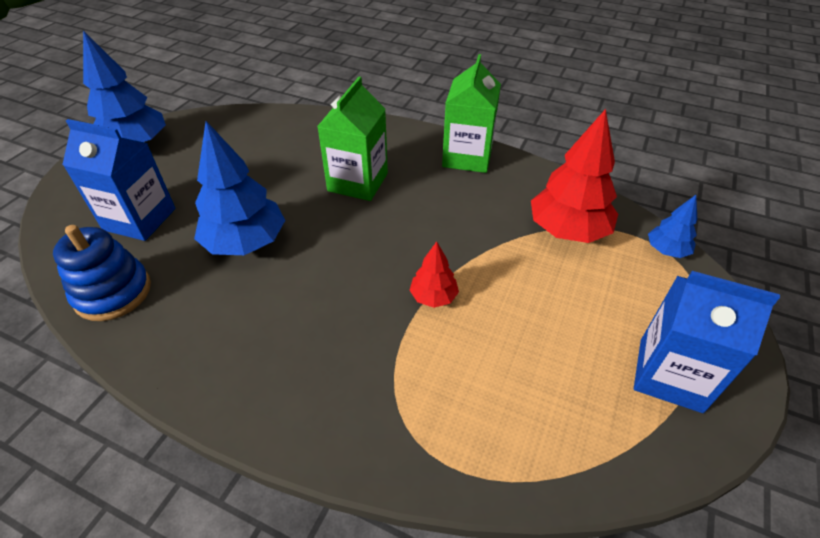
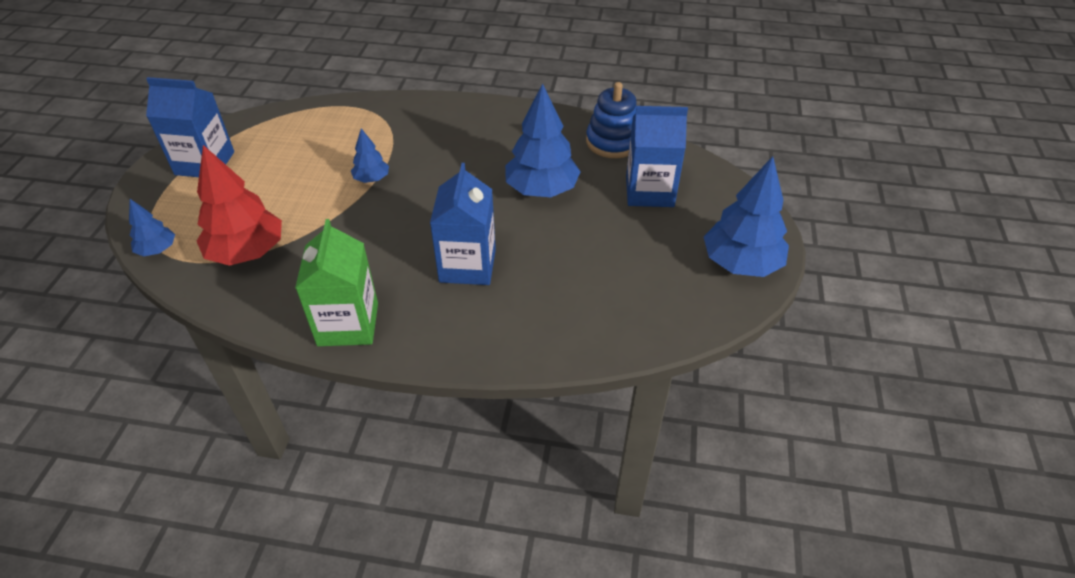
camera: 165 degrees right, 0 degrees up
green carton [317,77,388,201] -> blue carton [430,163,496,285]
red tree [409,241,459,308] -> blue tree [351,128,389,183]

